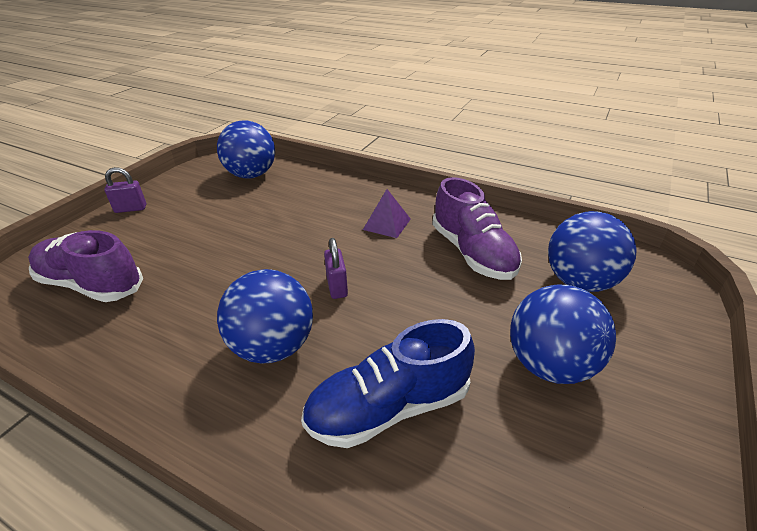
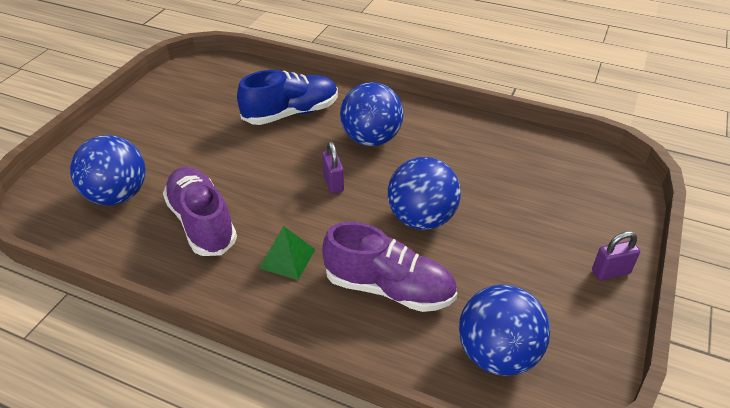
camera: 175 degrees right, 5 degrees up
purple shoe [28,230,143,302] -> purple shoe moved to [322,222,457,312]
purple pyramid [363,189,411,238] -> green pyramid [259,226,316,280]
blue ball [510,284,616,384] -> blue ball moved to [388,157,461,230]

